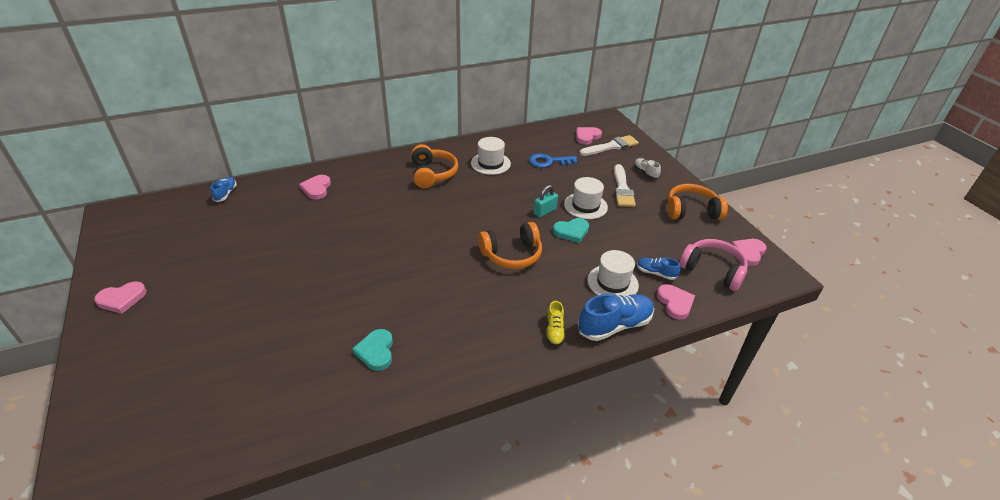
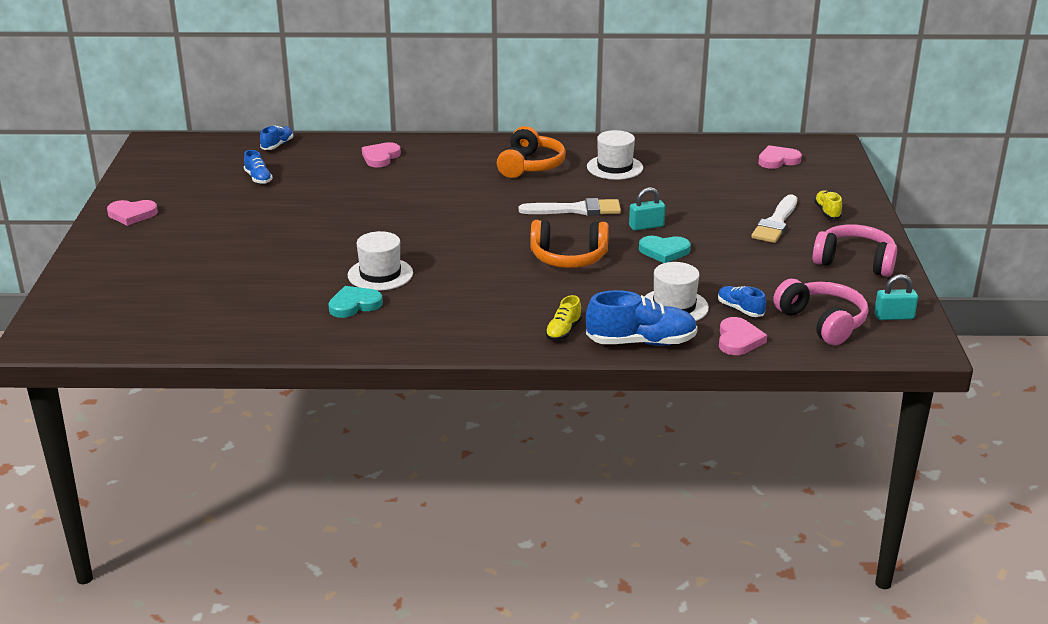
camera: 25 degrees right, 10 degrees down
turquoise heart [352,329,393,371] -> turquoise heart turned 45 degrees clockwise [328,286,383,318]
blue key [529,154,577,168] -> none
white hat [564,177,608,219] -> white hat moved to [348,231,413,291]
white brush [580,135,639,156] -> white brush moved to [519,198,621,216]
white shoe [634,158,661,179] -> yellow shoe [814,190,842,219]
orange headphones [668,184,728,220] -> pink headphones [812,224,897,277]
pink heart [731,239,767,266] -> turquoise padlock [874,274,918,320]
none -> blue shoe [244,150,273,184]

